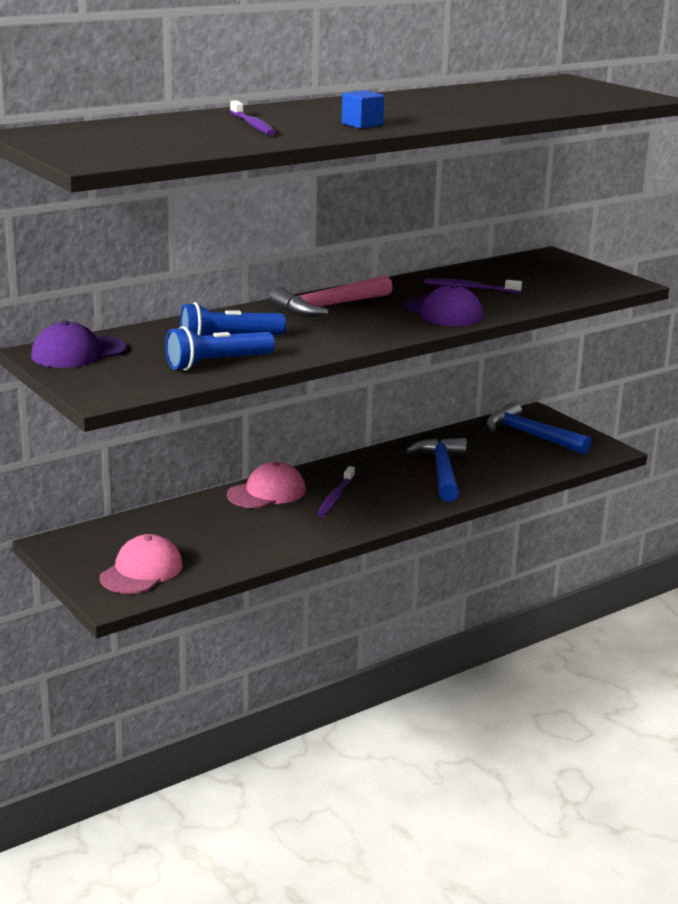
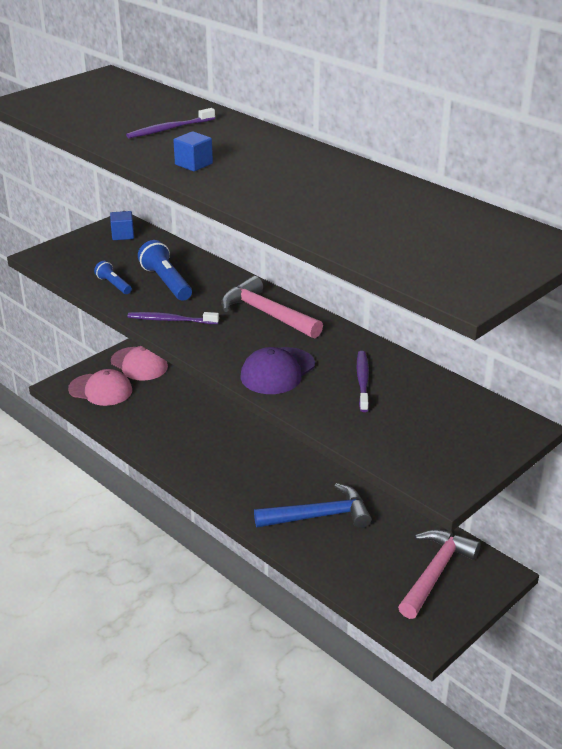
camera: 80 degrees right, 10 degrees up
purple cap [31,321,126,368] -> blue cube [110,211,134,240]
blue flashlight [165,326,275,371] -> blue flashlight [94,261,132,294], size x0.59
pink cap [227,461,306,508] -> pink cap moved to [111,346,168,381]
purple toothbrush [317,466,355,517] -> purple toothbrush moved to [128,312,219,324]
blue hammer [486,402,592,454] -> pink hammer [398,530,481,619]

